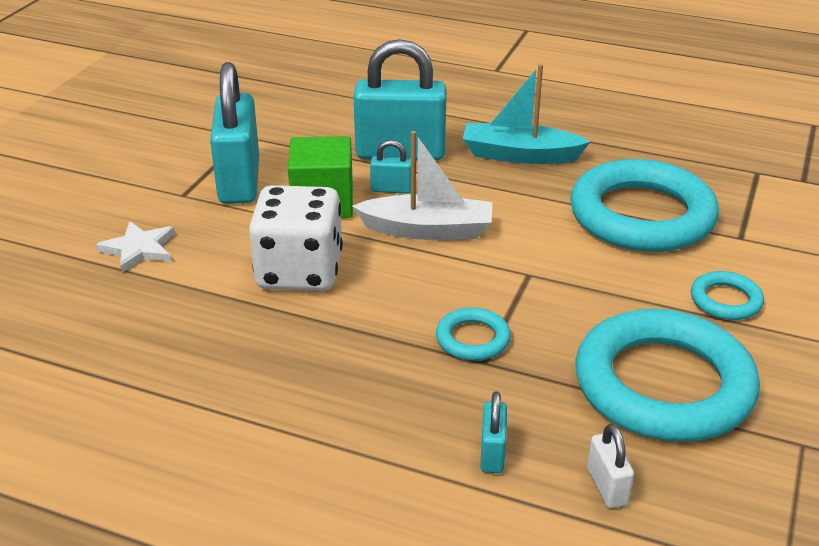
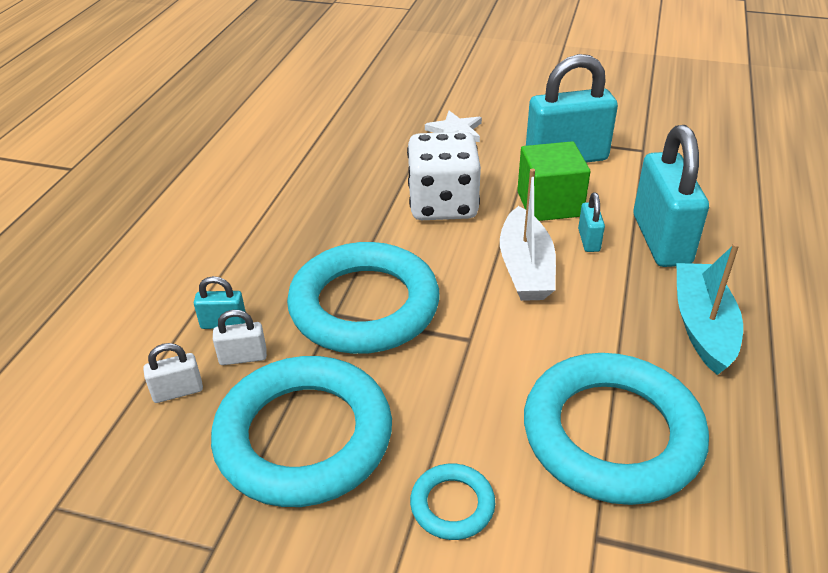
camera: 85 degrees right, 5 degrees up
turquoise ring [436,307,511,361] -> turquoise ring [287,242,440,354], size x2.28
none -> white padlock [213,310,267,365]

